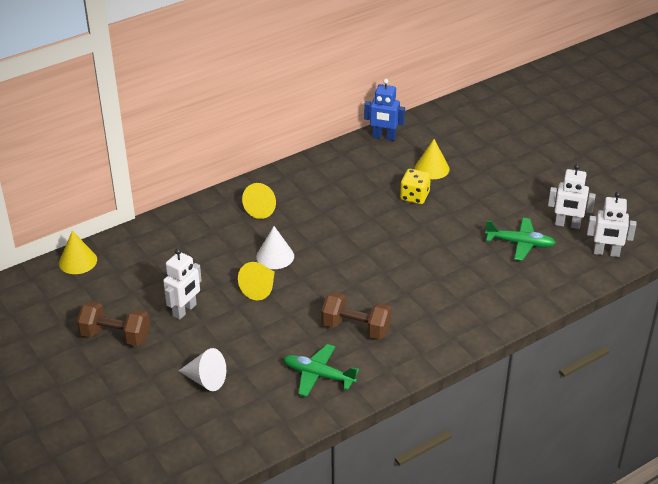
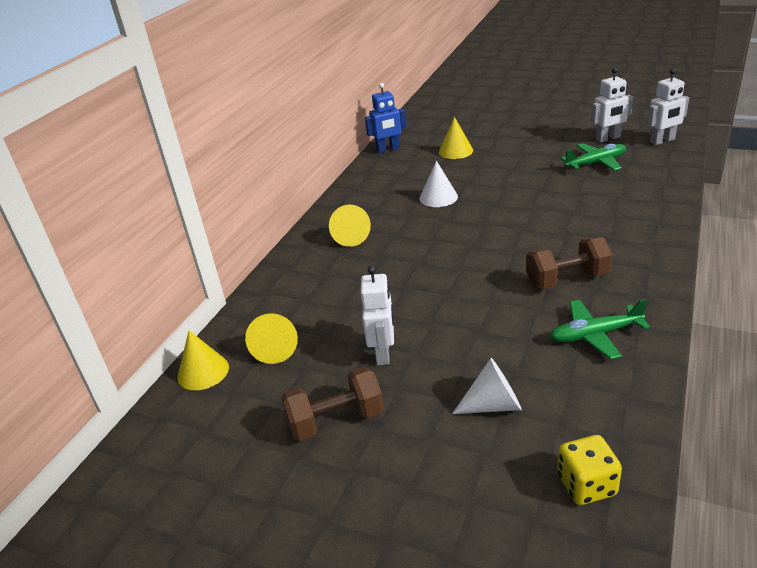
camera: 30 degrees left, 5 degrees down
yellow cone [238,262,275,300] -> yellow cone moved to [245,313,298,364]
white cone [256,226,294,269] -> white cone moved to [419,161,458,207]
yellow dice [400,169,431,204] -> yellow dice moved to [557,435,622,505]

